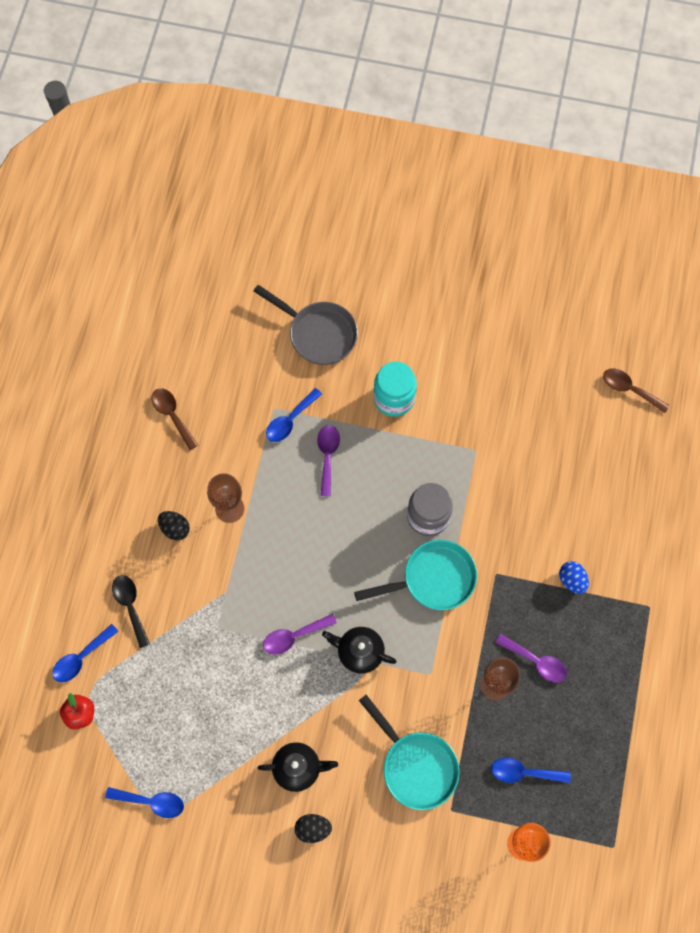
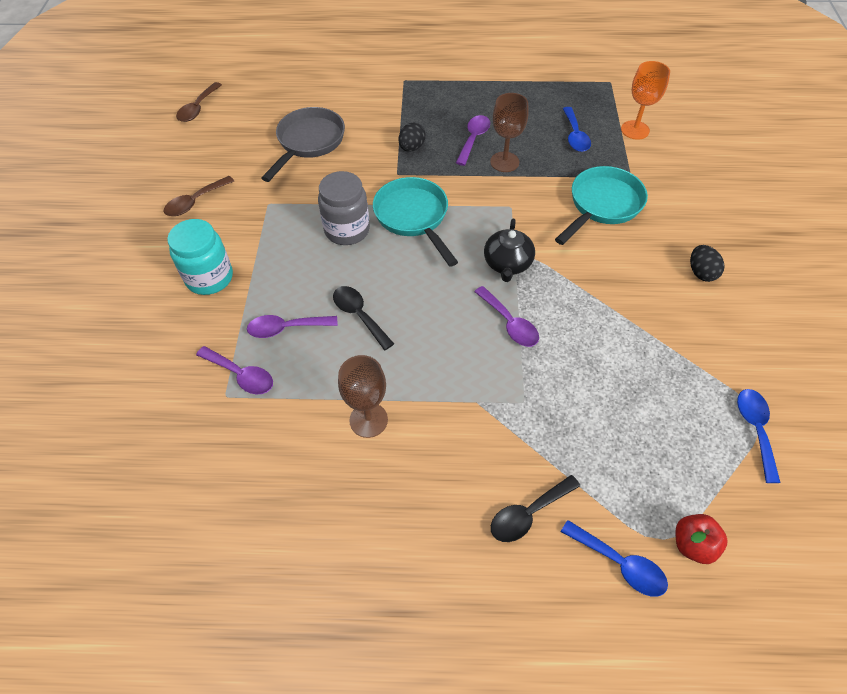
camera: 100 degrees left, 15 degrees down
brown spoon [151,388,198,450] -> brown spoon moved to [164,176,234,216]
black egg [158,511,190,540] -> black egg moved to [399,123,426,152]
grey pan [254,285,358,365] -> grey pan moved to [261,107,345,182]
black teapot [258,742,338,792] -> none
blue spoon [266,388,322,442] -> purple spoon [196,346,273,394]
blue egg [559,561,589,594] -> none
none -> black spoon [333,286,394,350]

